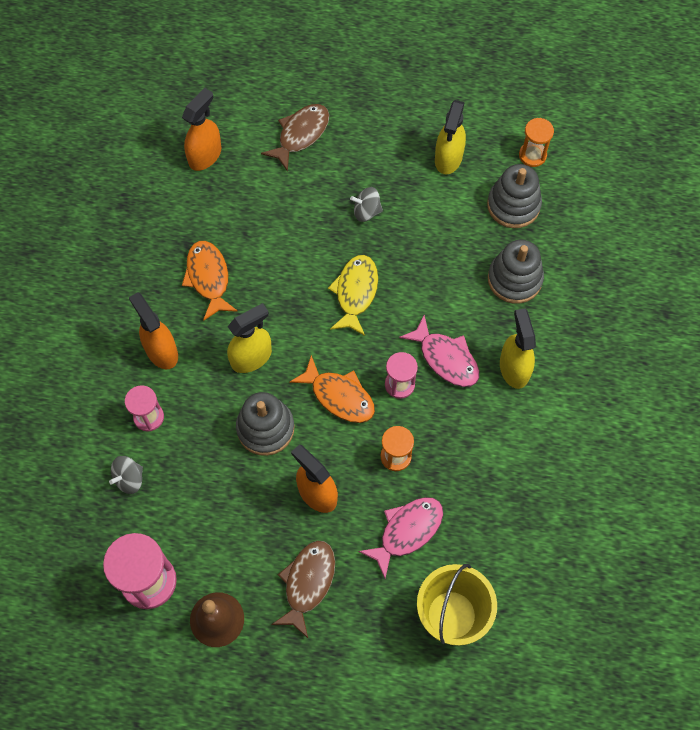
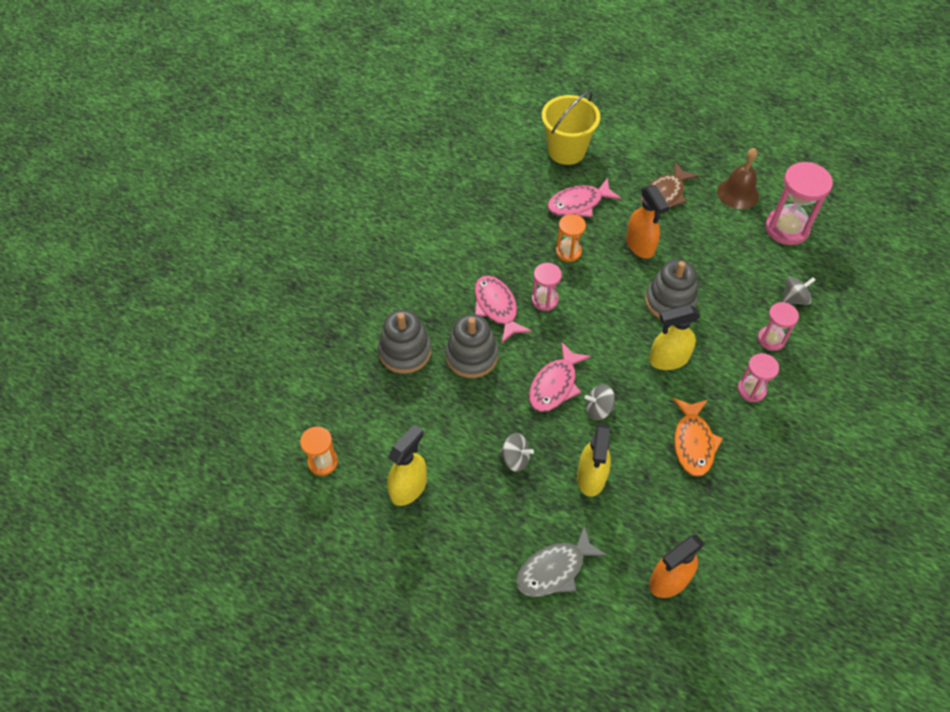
camera: 160 degrees left, 10 degrees down
orange spray bottle [129,292,178,369] -> pink hourglass [737,353,779,402]
brown fish [261,104,329,172] -> grey fish [516,525,607,597]
orange fish [289,355,375,423] -> none
yellow fish [328,255,378,336] -> pink fish [529,341,591,412]
grey stacking toy [487,164,542,228] -> grey stacking toy moved to [445,314,498,378]
yellow spray bottle [500,308,536,389] -> yellow spray bottle moved to [577,423,611,497]
none -> grey spinning top [584,384,615,420]

